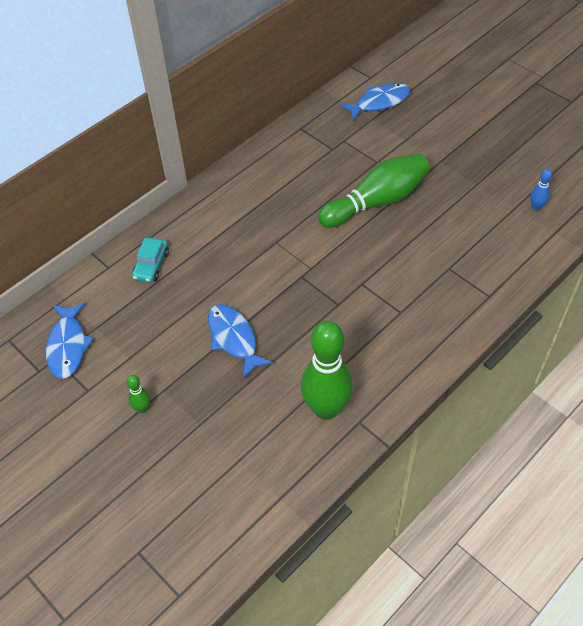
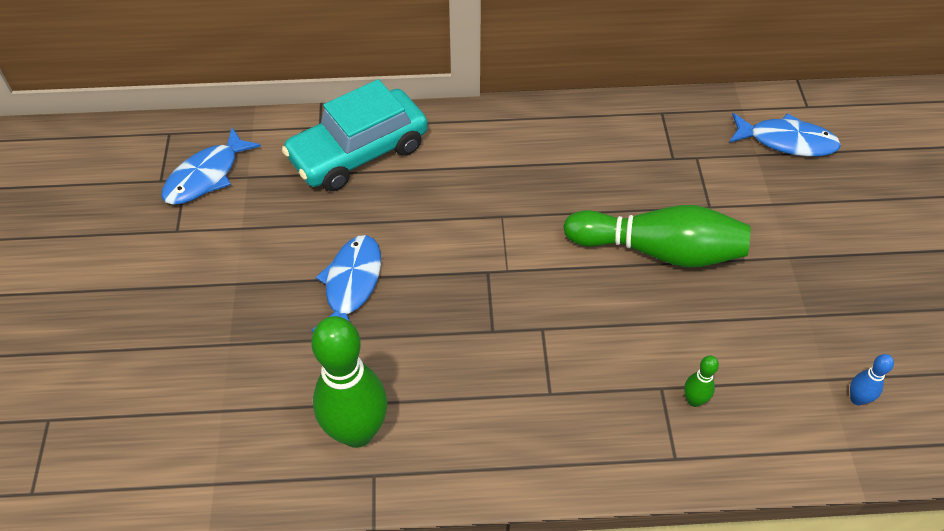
camera: 40 degrees right, 0 degrees up
green bowling pin [126,375,150,413] -> green bowling pin moved to [684,356,719,407]
turquoise car [132,238,169,283] -> turquoise car [282,79,428,191], size x2.08

